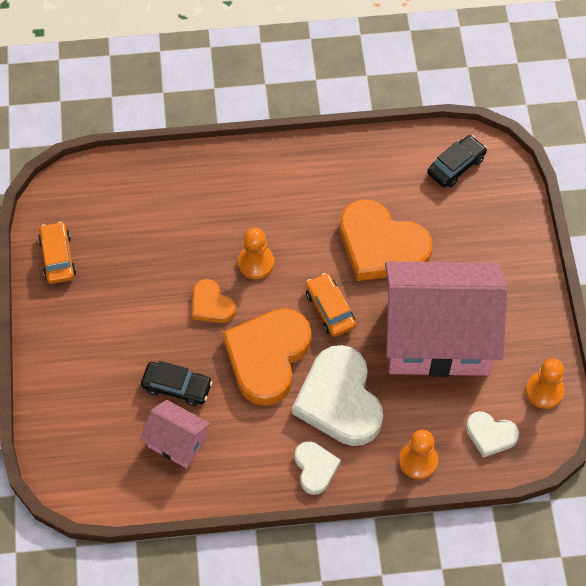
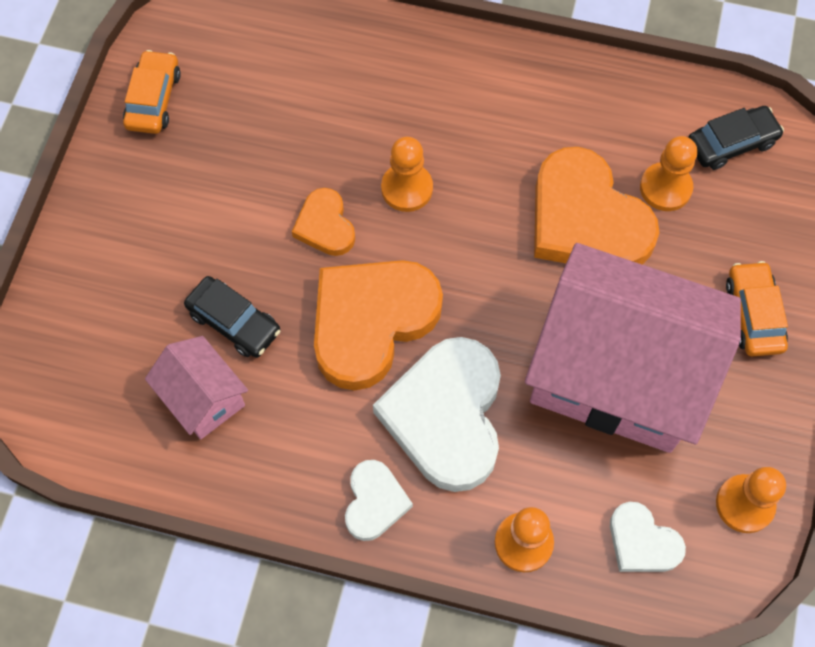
camera: 20 degrees right, 5 degrees up
orange car [305,273,356,337] -> orange car moved to [726,261,788,356]
none -> orange pawn [640,136,697,211]

